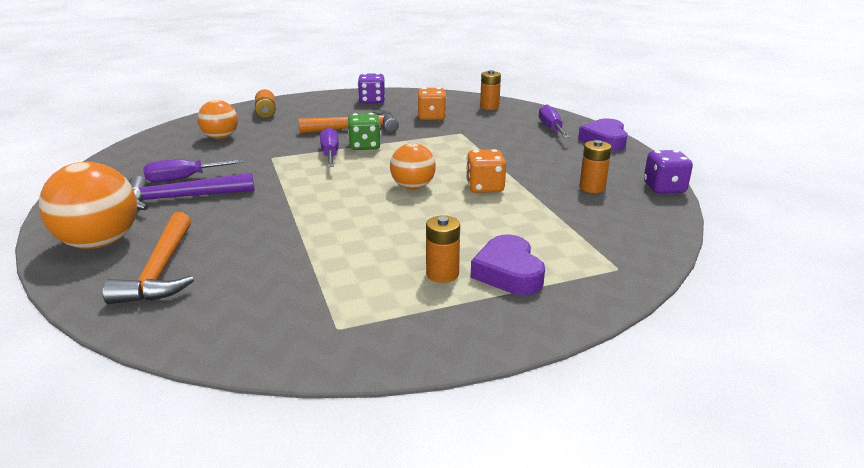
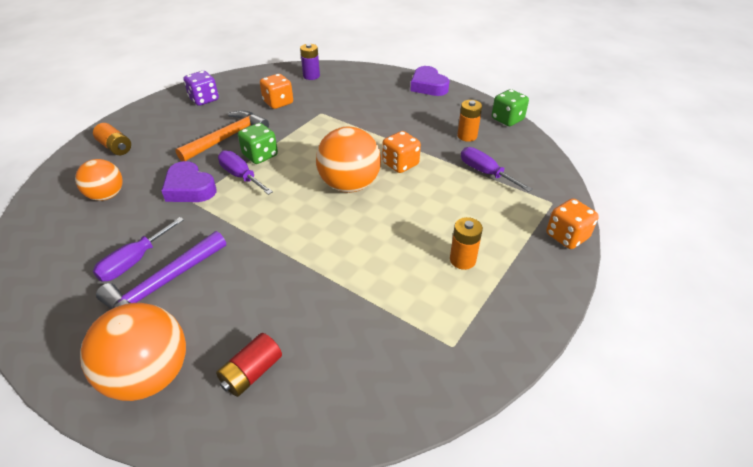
camera: 35 degrees left, 15 degrees up
orange hammer [103,212,194,304] -> red battery [216,333,282,397]
orange ball [390,143,436,189] -> orange ball [316,127,381,193], size x1.58
purple heart [471,235,545,295] -> purple heart moved to [162,161,216,202]
orange battery [480,70,501,110] -> purple battery [300,44,320,80]
purple screwdriver [539,104,570,138] -> purple screwdriver moved to [461,147,533,192]
purple dice [644,150,693,194] -> green dice [492,89,529,126]
none -> orange dice [546,199,599,249]

